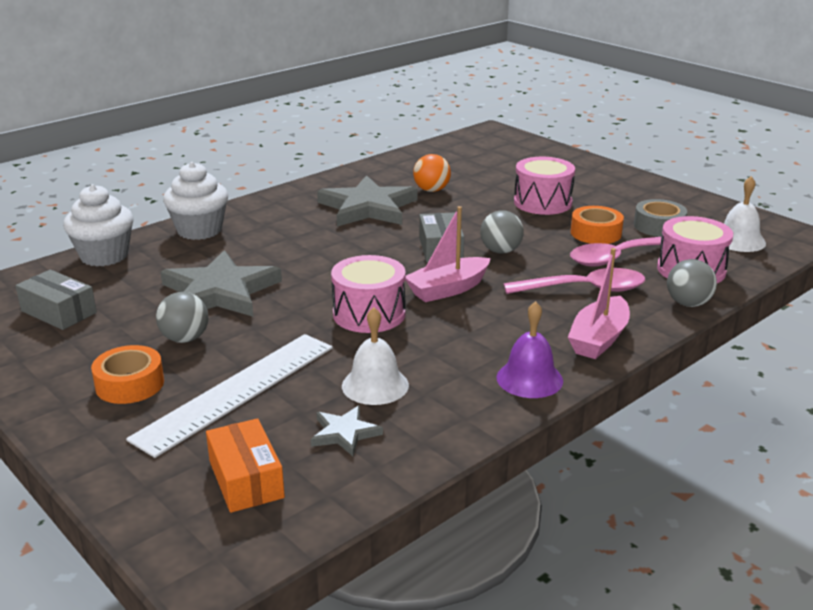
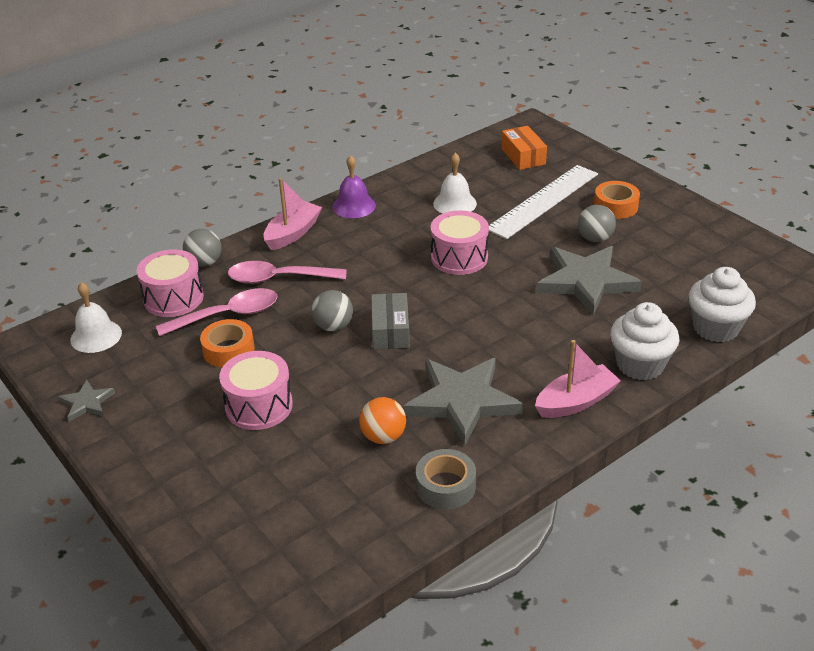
camera: 175 degrees left, 10 degrees up
grey box [15,270,97,330] -> none
grey star [311,406,383,456] -> grey star moved to [58,380,115,422]
pink boat [405,206,490,302] -> pink boat moved to [535,340,621,418]
grey tape [634,199,687,237] -> grey tape moved to [416,449,476,509]

